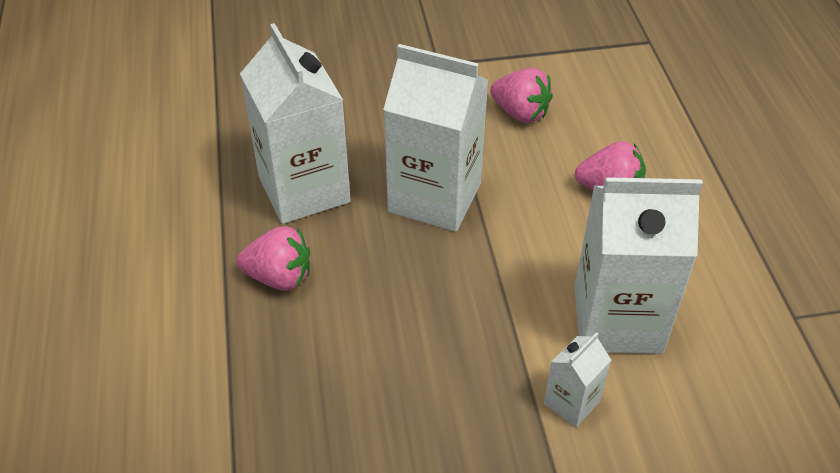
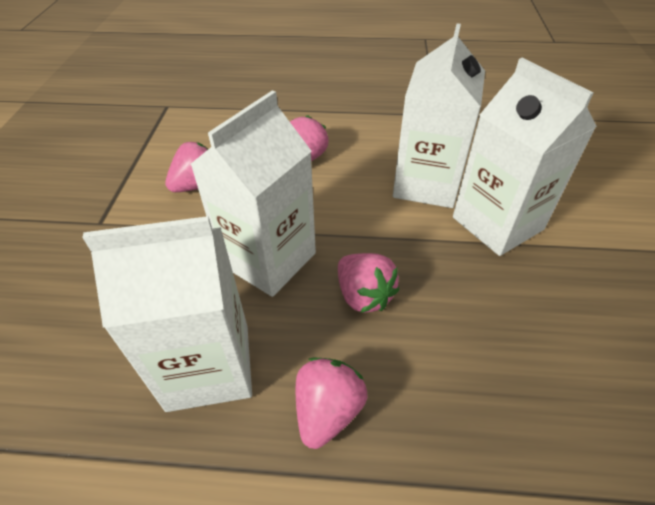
camera: 75 degrees left, 0 degrees up
white carton [544,332,611,427] -> white carton [453,58,597,256], size x2.14
none -> pink strawberry [338,253,399,313]

